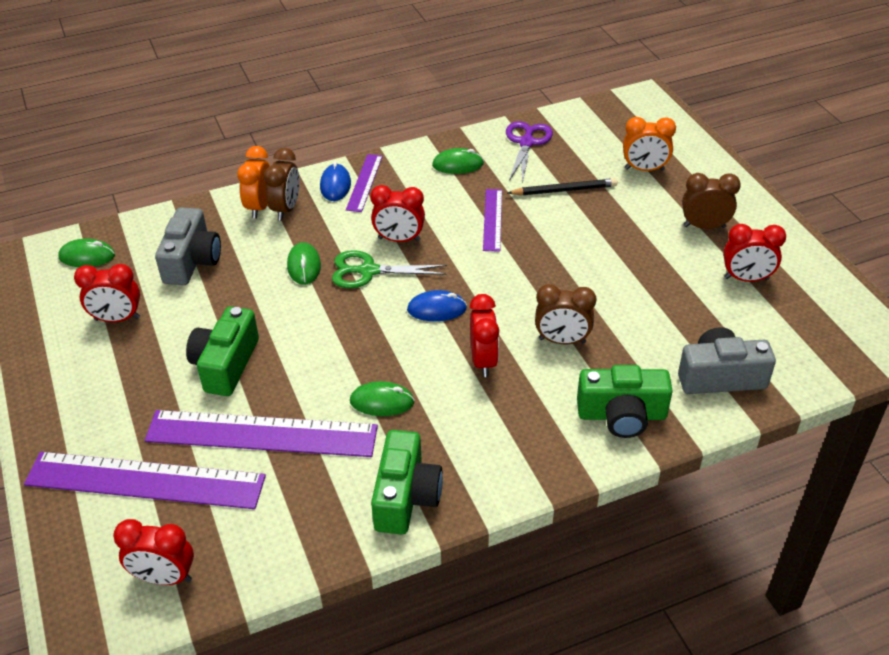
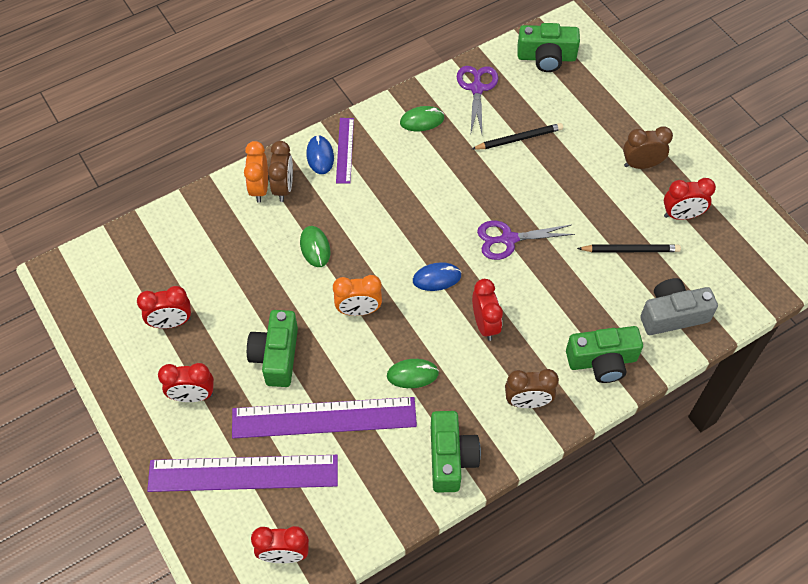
camera: 10 degrees left, 15 degrees up
green mouse [58,239,115,267] -> none
grey camera [155,207,221,285] -> none
green scissors [332,250,447,288] -> none
red clock [370,185,425,242] -> red clock moved to [158,363,214,402]
purple ruler [483,189,502,252] -> none
brown clock [535,284,597,344] -> brown clock moved to [505,369,559,408]
orange clock [623,117,676,171] -> orange clock moved to [333,275,382,316]
none -> purple scissors [477,221,575,260]
none -> green camera [517,23,580,72]
none -> black pencil [577,244,681,252]

